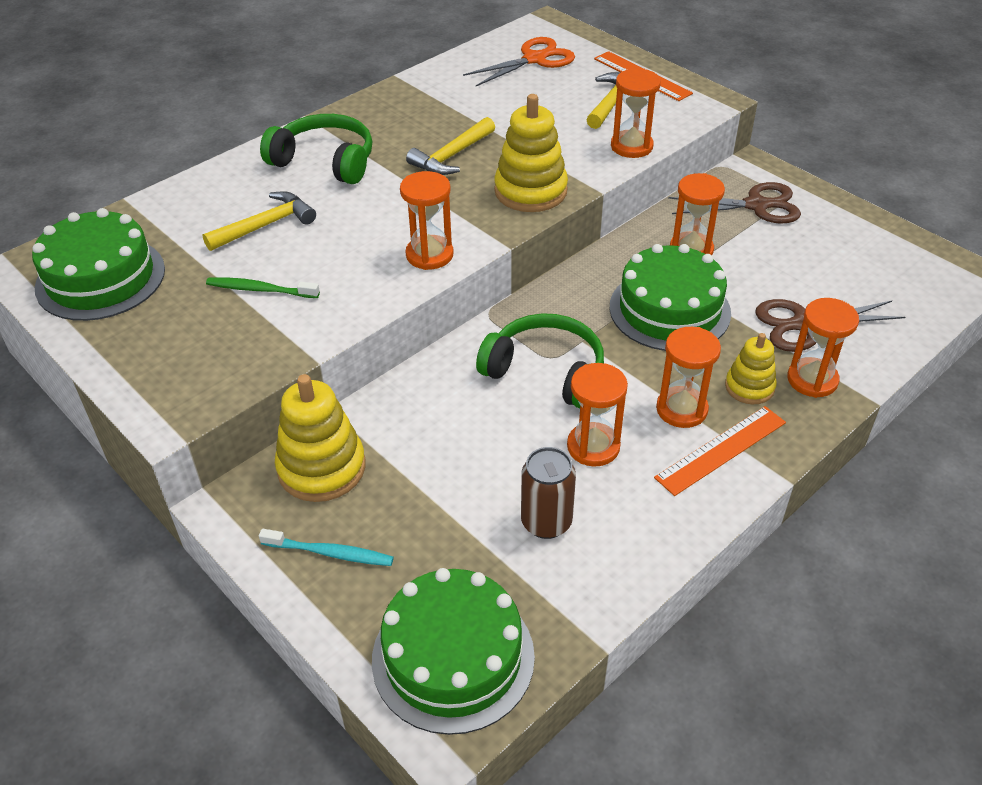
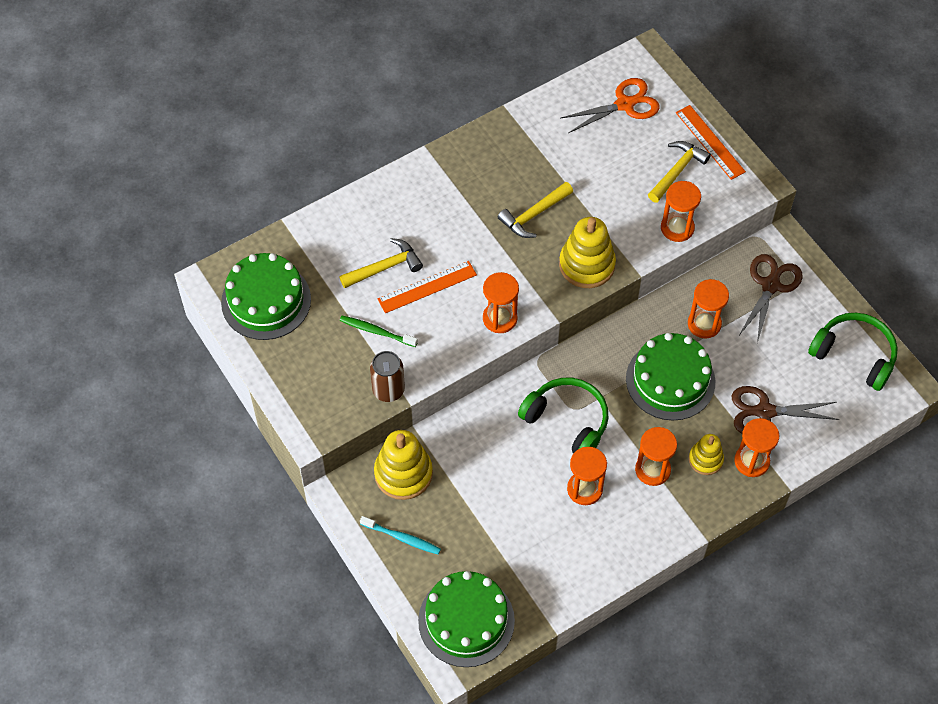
camera: 10 degrees right, 15 degrees up
green headphones [260,114,372,184] -> green headphones moved to [808,313,898,391]
brown can [521,447,576,539] -> brown can moved to [370,351,405,402]
orange ruler [654,406,786,496] -> orange ruler moved to [378,261,477,313]
brown scissors [668,182,801,224] -> brown scissors turned 75 degrees counterclockwise [739,254,802,343]

